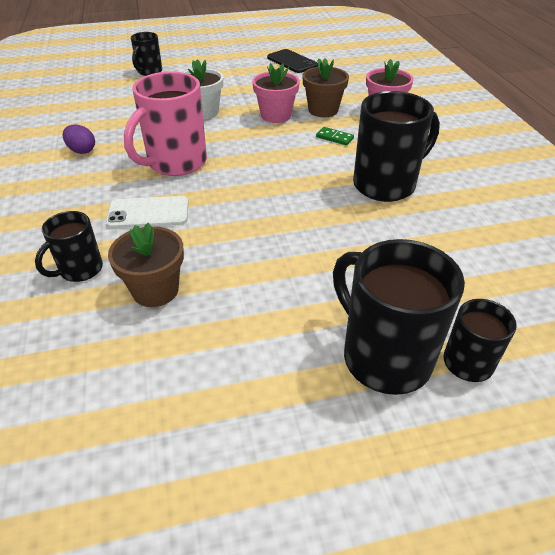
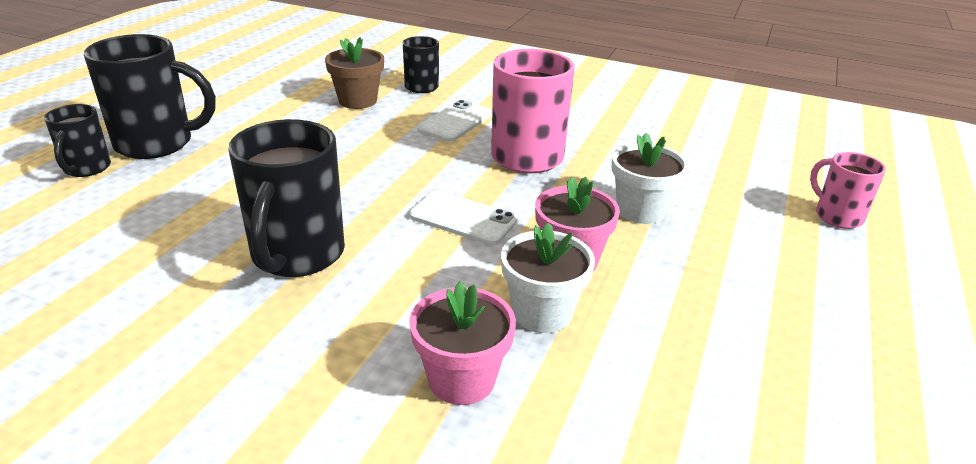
camera: 125 degrees right, 10 degrees down
purple egg [63,125,95,154] -> none
black mug [131,32,162,76] -> pink mug [810,152,886,229]
black phone [267,49,318,73] -> none
brown flower pot [302,58,349,117] -> white flower pot [501,223,595,333]
green domino [316,127,354,146] -> none
none -> white phone [409,191,518,245]

